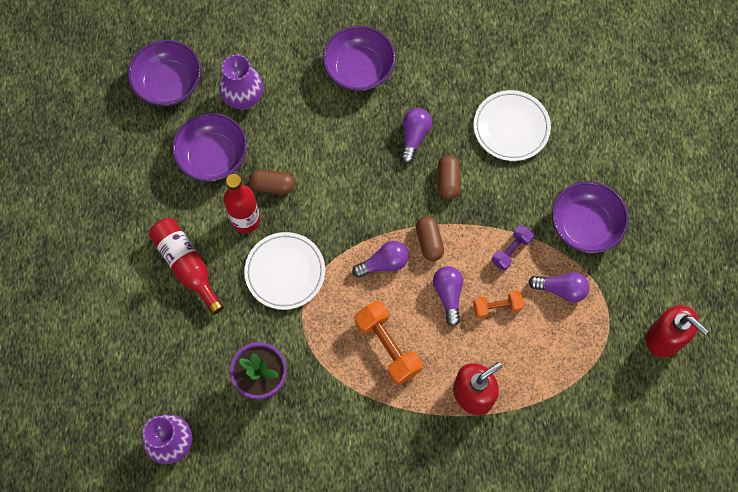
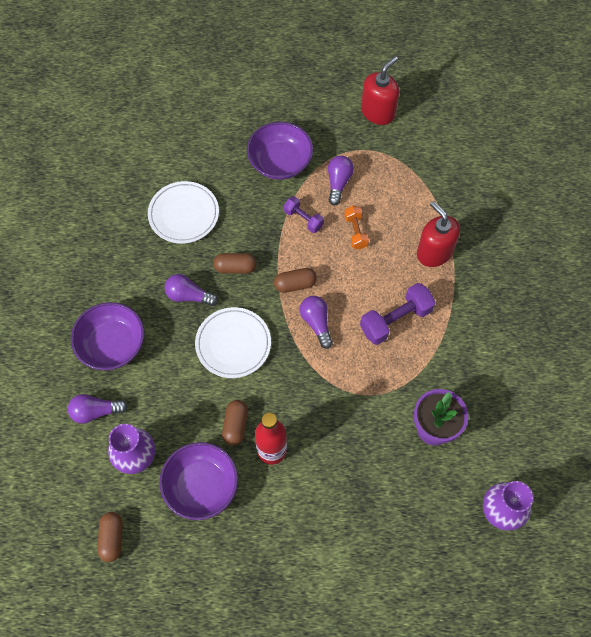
camera: 90 degrees left, 5 degrees down
purple bowl [128,40,201,106] -> brown capsule [97,512,123,562]
red bottle [149,218,224,315] -> none
white plate [244,232,325,310] -> white plate moved to [195,307,271,378]
orange dumbbell [355,301,422,385] -> purple dumbbell [360,283,436,345]
purple light bulb [433,266,463,326] -> purple light bulb moved to [68,394,128,424]

